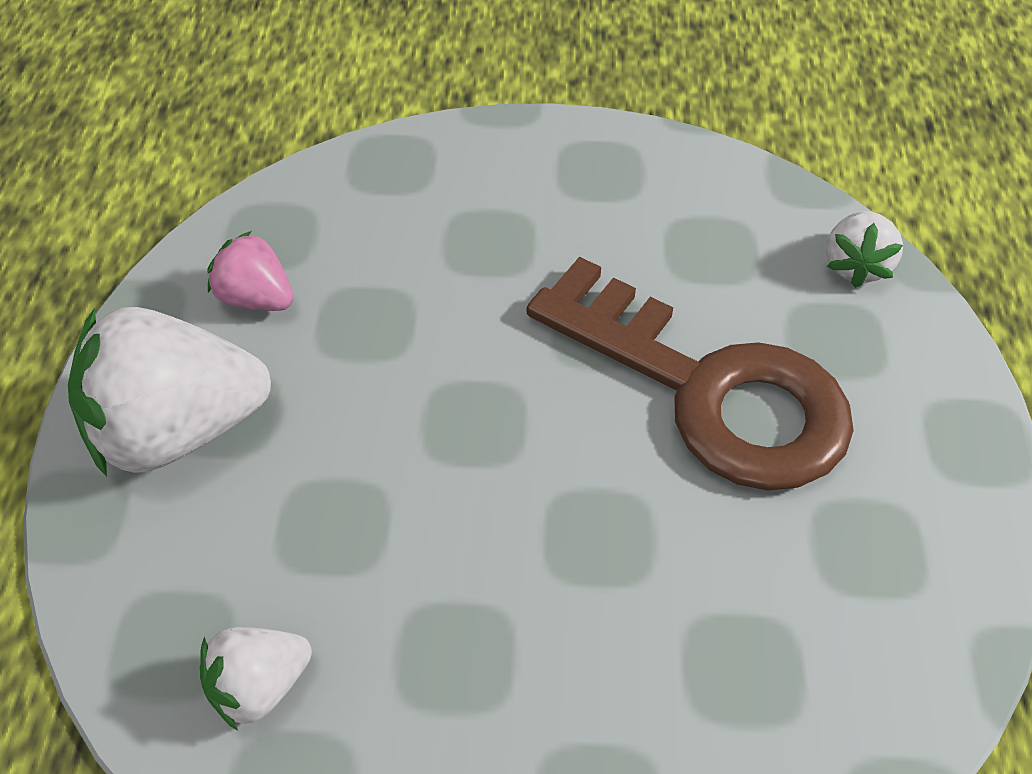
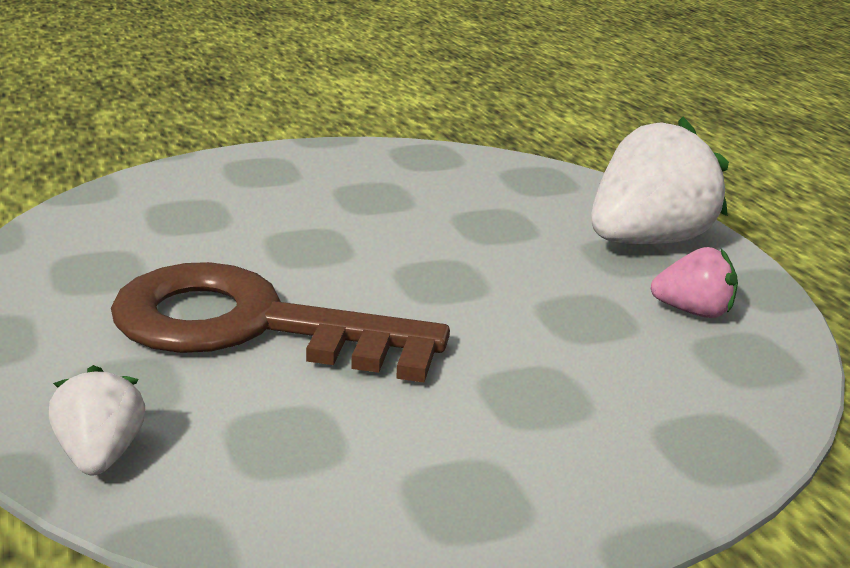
camera: 155 degrees right, 25 degrees down
white strawberry [200,627,312,731] -> none

